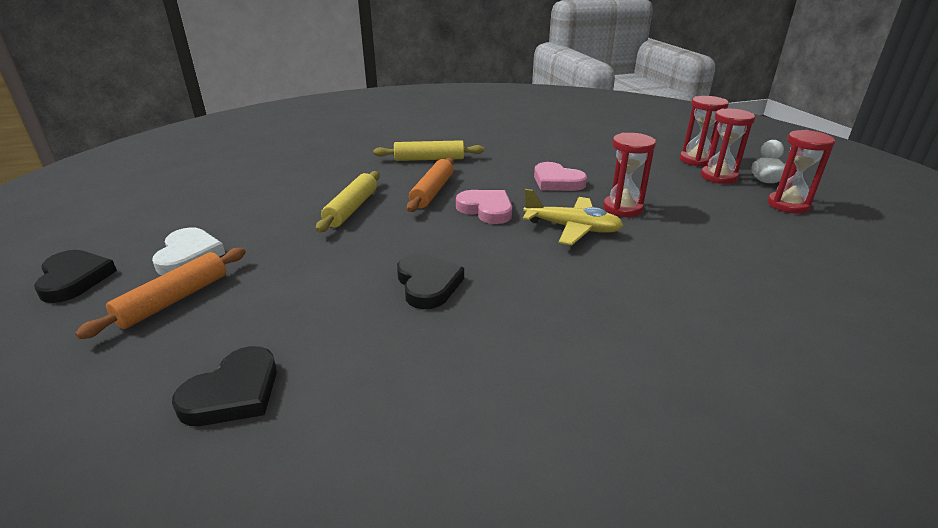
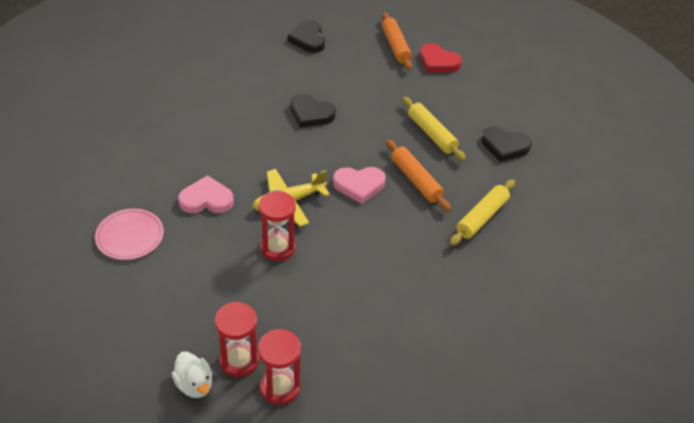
camera: 130 degrees right, 15 degrees up
black heart [34,250,117,303] -> black heart moved to [481,126,532,162]
white heart [152,227,225,275] -> red heart [420,43,462,72]
pink heart [534,162,587,191] -> pink heart moved to [178,175,234,213]
red hourglass [768,130,835,214] -> none
none -> pink plate [95,209,164,260]

